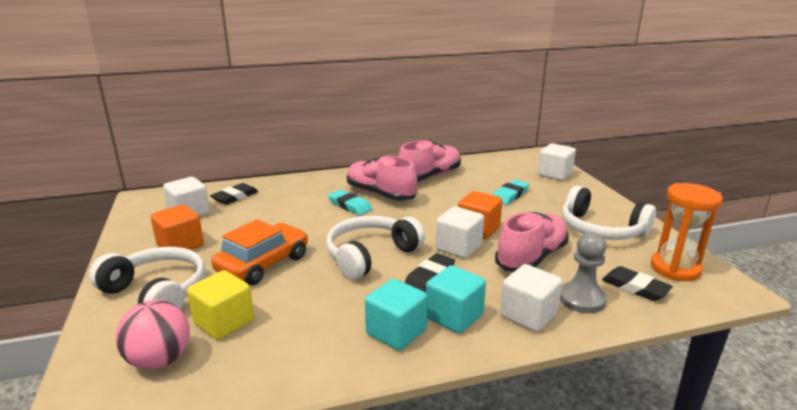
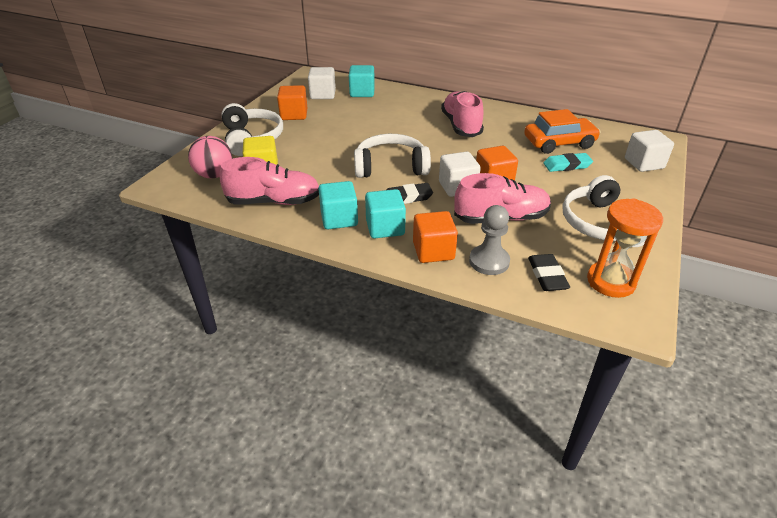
camera: 40 degrees right, 15 degrees up
black eraser [210,183,258,205] -> turquoise cube [349,65,375,97]
orange car [211,219,308,285] -> orange car moved to [524,109,601,154]
turquoise eraser [328,190,372,215] -> none
pink shoe [398,140,461,181] -> pink shoe moved to [219,157,319,205]
white cube [500,264,562,332] -> orange cube [413,211,458,263]

